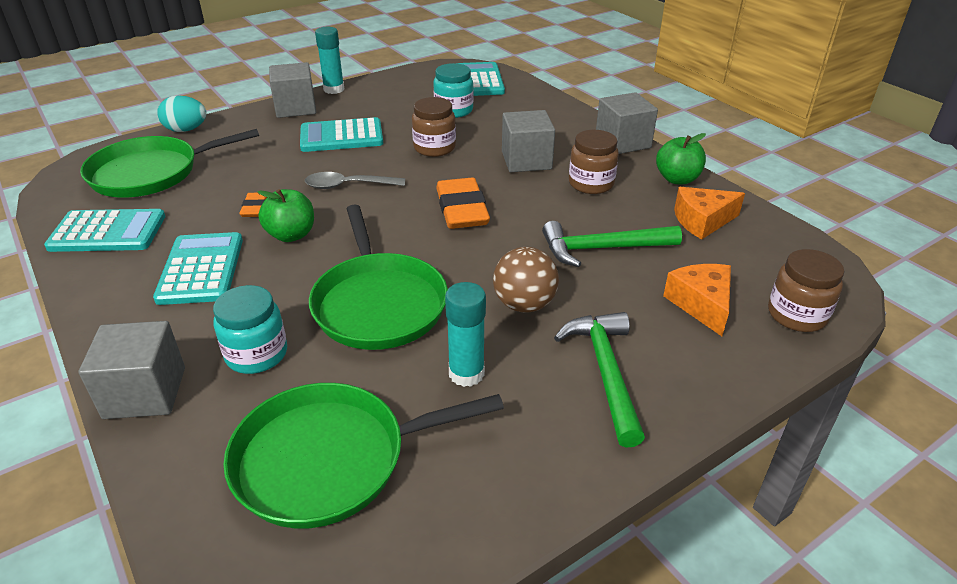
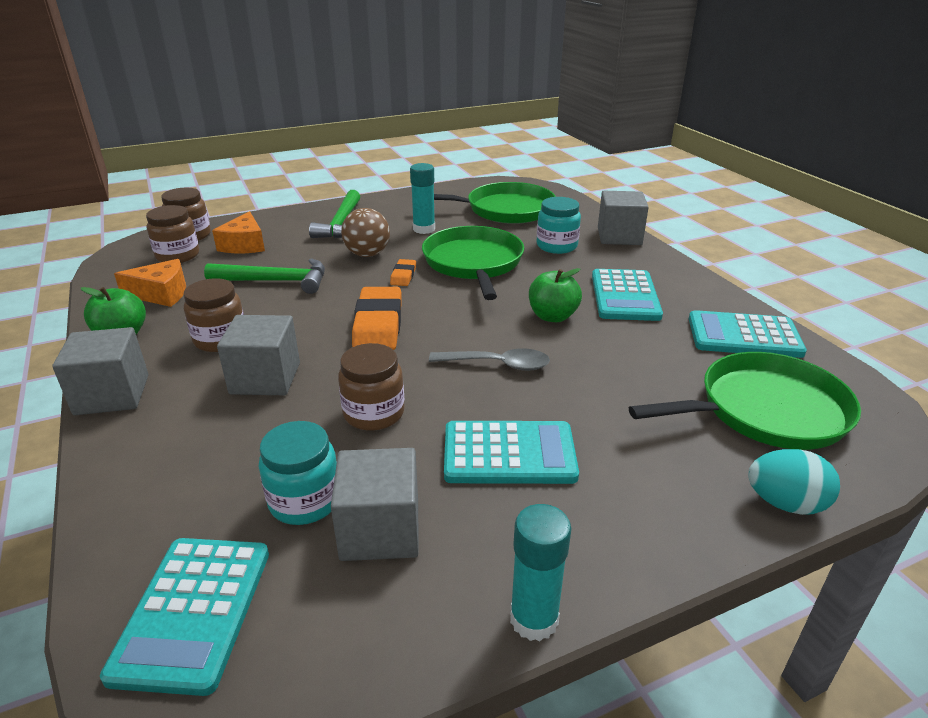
camera: 170 degrees left, 5 degrees down
orange eraser [239,193,267,217] -> orange eraser moved to [390,259,416,286]
grey cube [269,62,316,118] -> grey cube moved to [331,448,419,561]
none -> brown jar [146,205,199,263]

